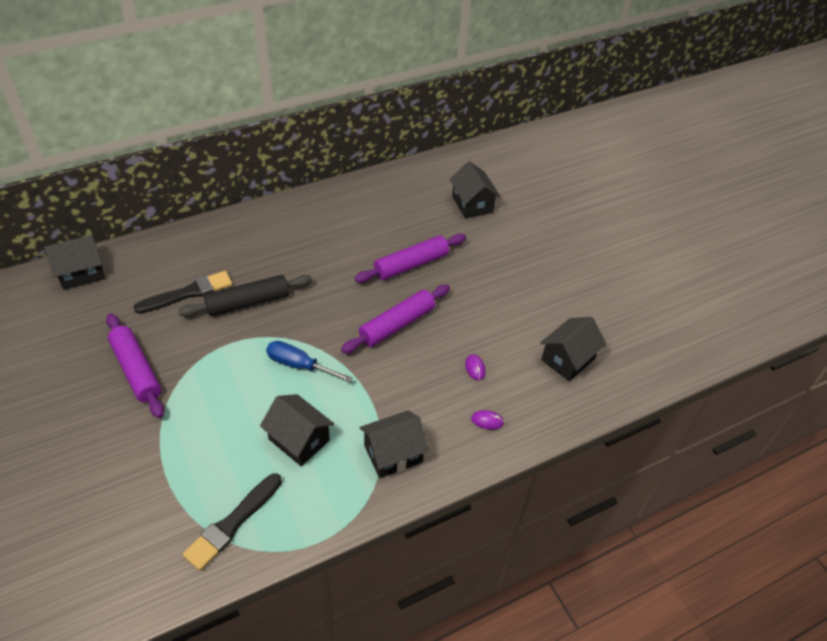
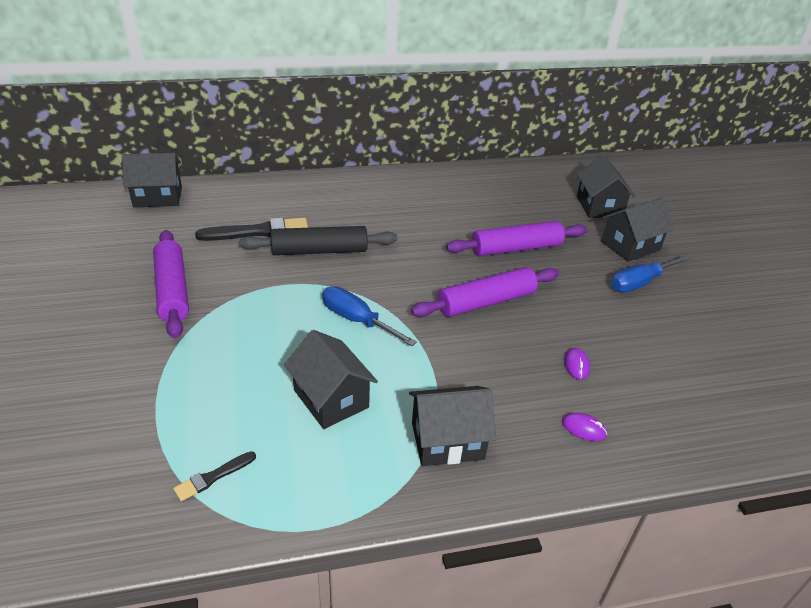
camera: 15 degrees right, 10 degrees down
black brush [182,473,282,571] -> black brush [173,451,256,501], size x0.51
black house [540,317,606,381] -> black house moved to [601,198,674,262]
none -> blue screwdriver [611,255,690,293]

